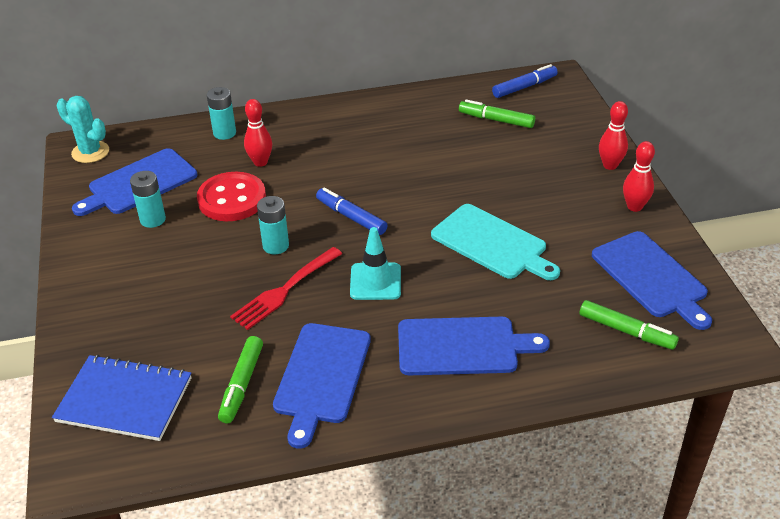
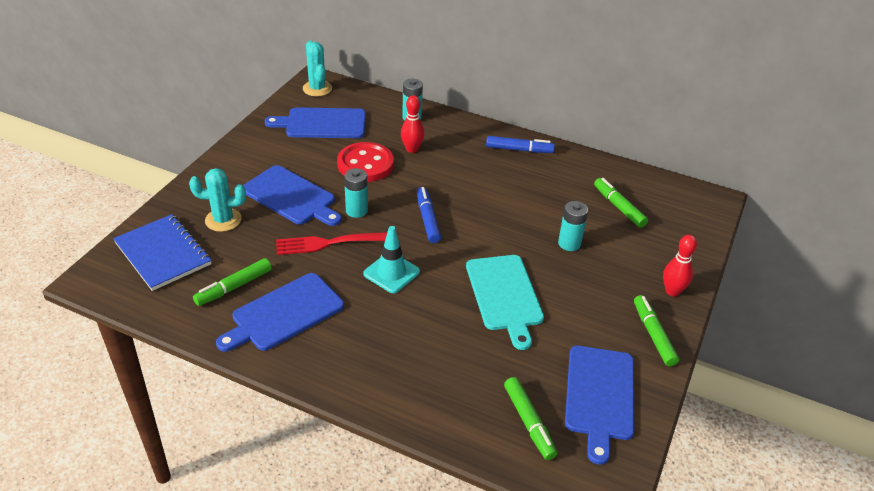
camera: 35 degrees right, 0 degrees up
turquoise battery [130,171,166,228] -> turquoise battery moved to [558,201,588,251]
blue cutting board [398,317,550,375] -> blue cutting board moved to [243,165,342,226]
blue marker [492,64,558,98] -> blue marker moved to [486,136,555,153]
red bowling pin [623,141,655,212] -> green marker [634,295,679,366]
none -> turquoise cactus [189,168,246,232]

